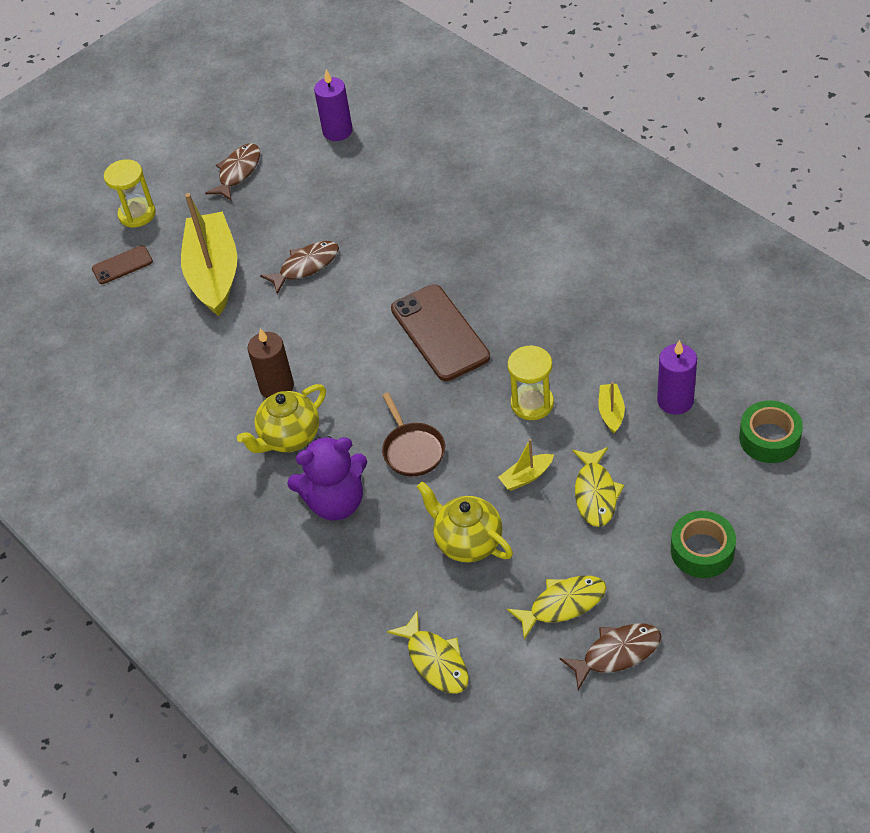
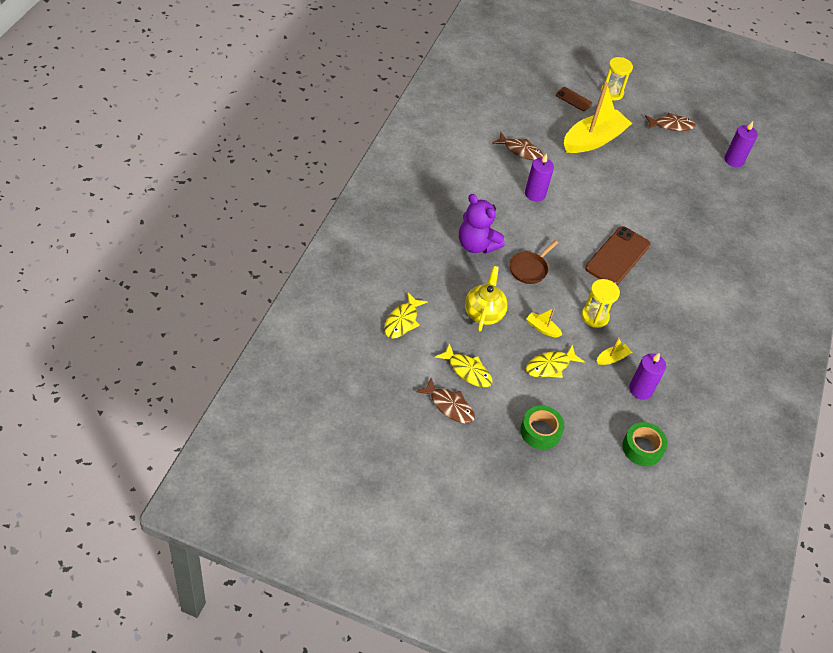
camera: 50 degrees right, 0 degrees up
yellow teapot [237,384,326,453] -> none
brown candle [247,328,294,398] -> purple candle [525,153,554,202]
brown fish [260,241,339,294] -> brown fish moved to [492,132,544,160]

